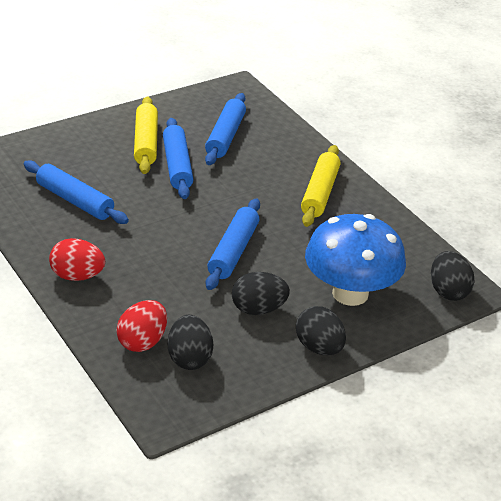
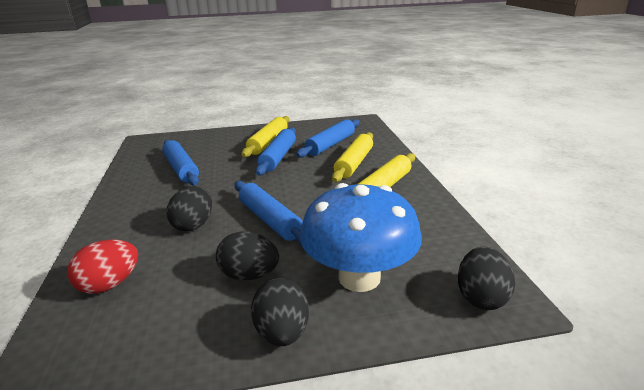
camera: 25 degrees right, 10 degrees down
red egg [49,238,105,281] -> none
black egg [168,315,213,370] -> black egg moved to [166,186,212,232]
blue rolling pin [206,198,260,290] -> blue rolling pin turned 75 degrees counterclockwise [235,181,303,245]
none -> yellow rolling pin [332,132,373,182]

